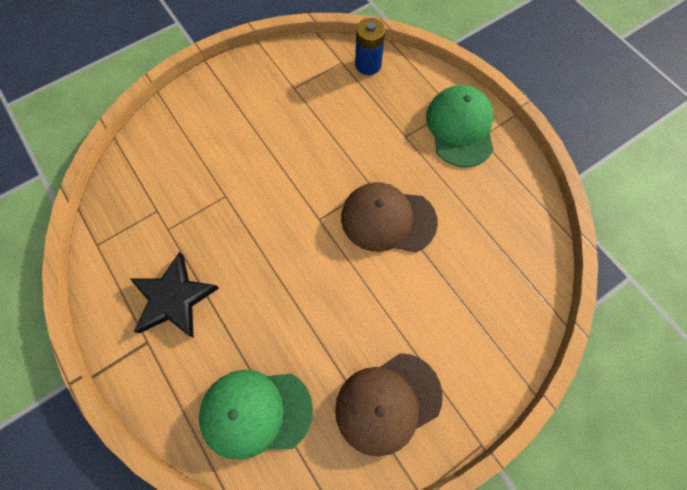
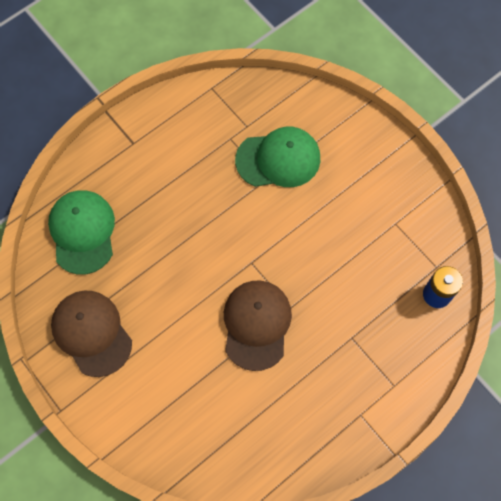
camera: 85 degrees right, 0 degrees up
black star [130,252,219,337] -> none
green cap [426,85,494,167] -> green cap moved to [235,127,320,187]

